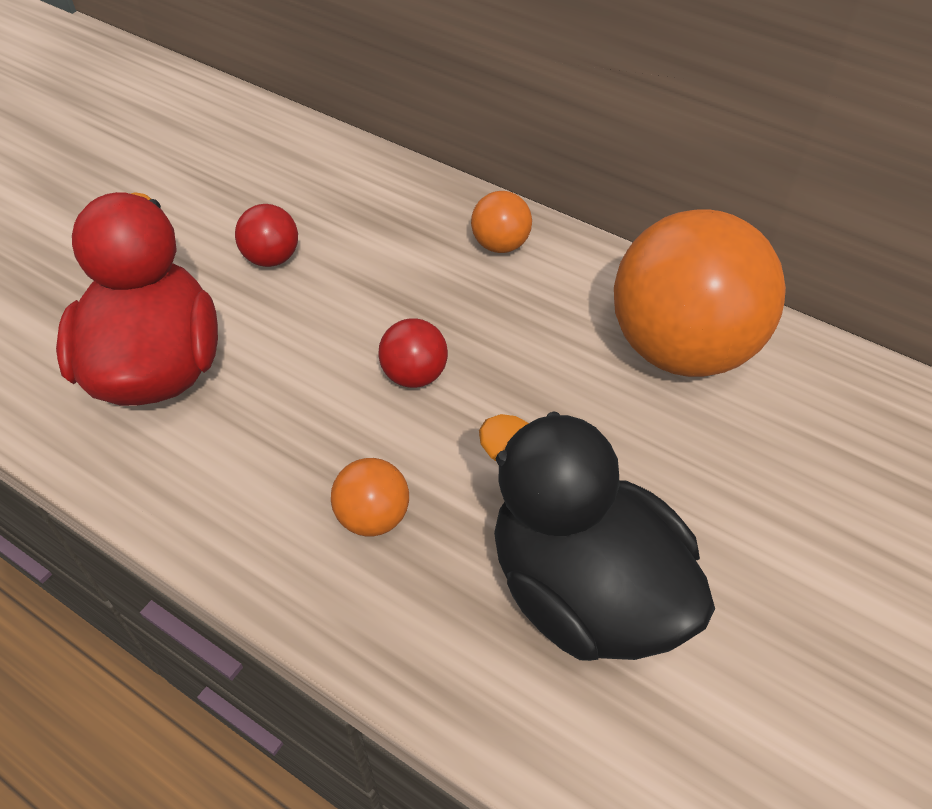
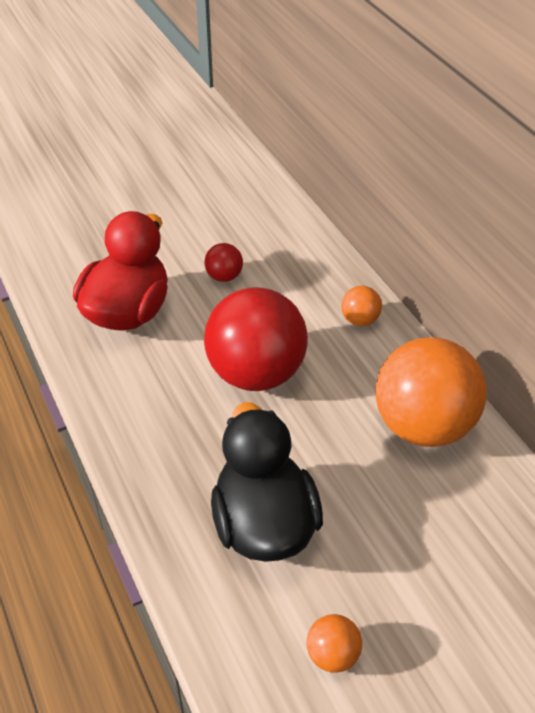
camera: 30 degrees right, 5 degrees down
orange ball [331,458,409,536] -> orange ball moved to [307,614,362,673]
red ball [378,318,448,388] -> red ball [204,287,308,391], size x2.35

